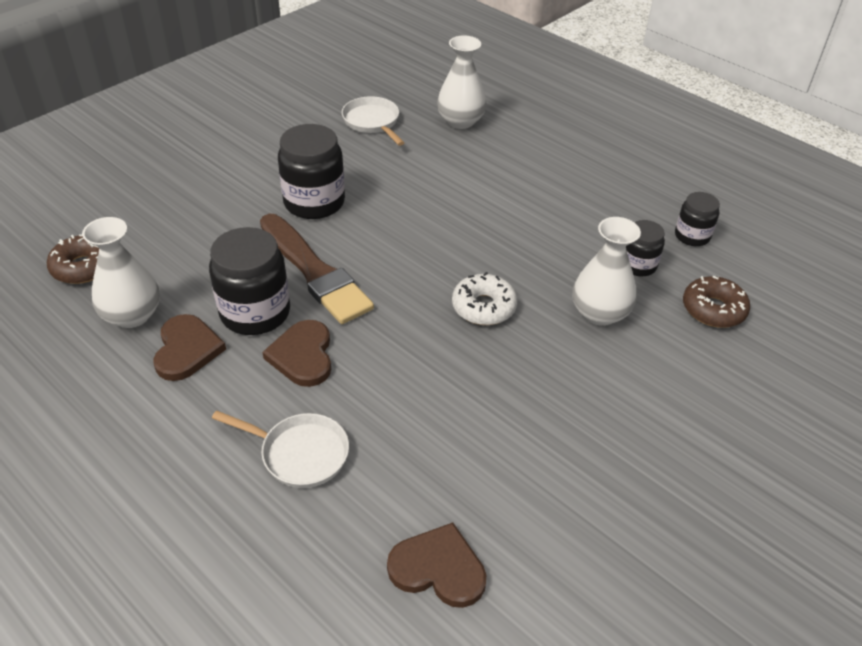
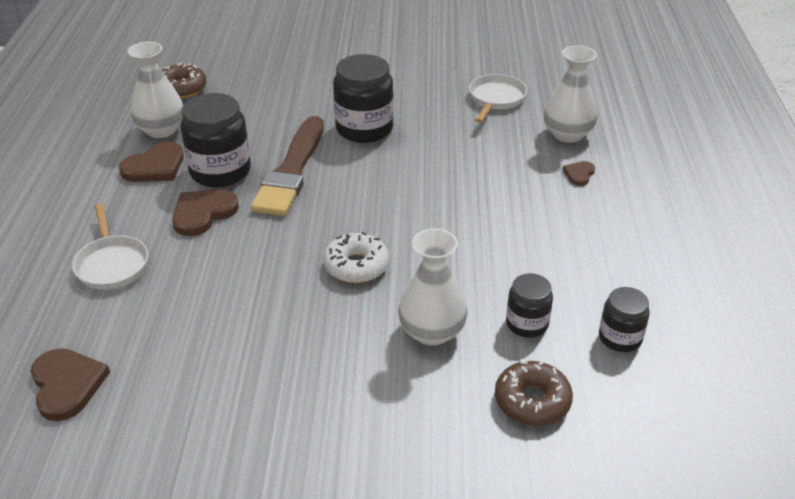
camera: 50 degrees right, 5 degrees down
none -> brown heart [562,161,595,186]

